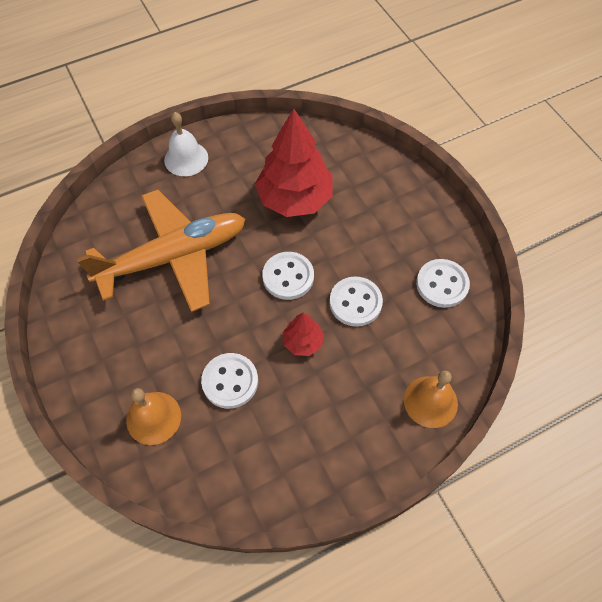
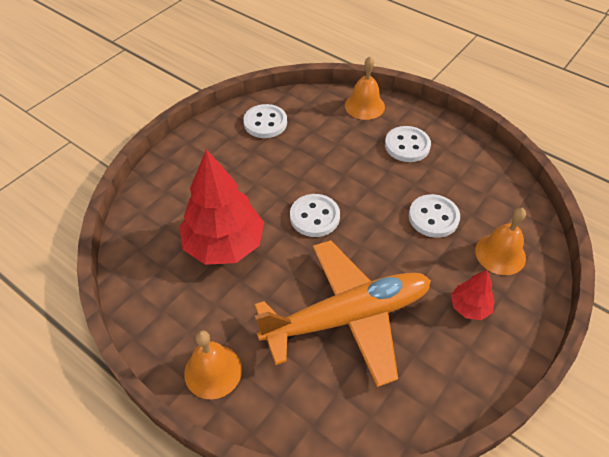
camera: 115 degrees left, 10 degrees down
orange plane [77,190,245,312] -> orange plane turned 120 degrees clockwise [254,240,431,387]
white bell [164,112,208,176] -> orange bell [184,331,242,399]
red tree [283,313,324,356] -> red tree moved to [451,270,495,320]
white button [330,276,383,327] -> white button moved to [385,126,431,162]

